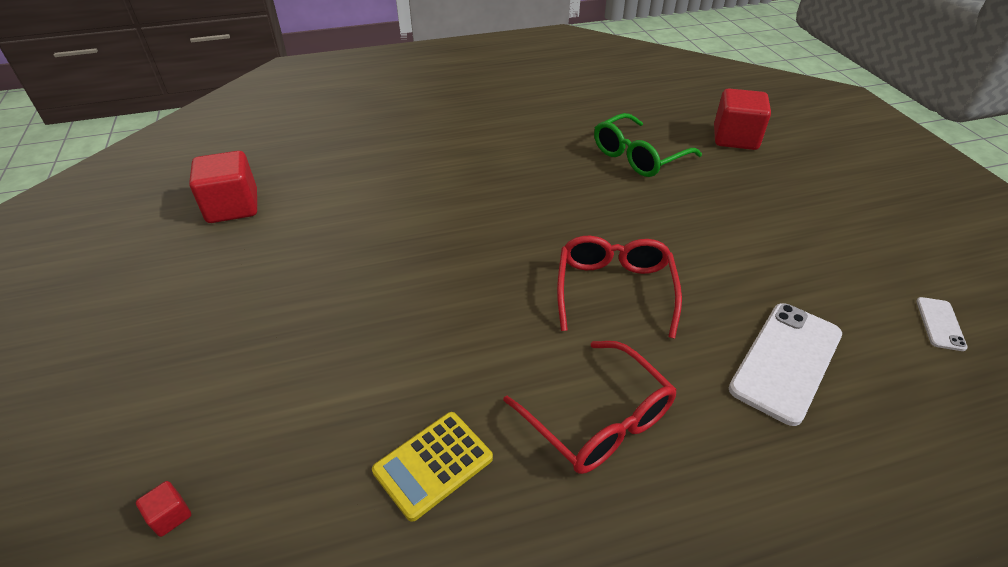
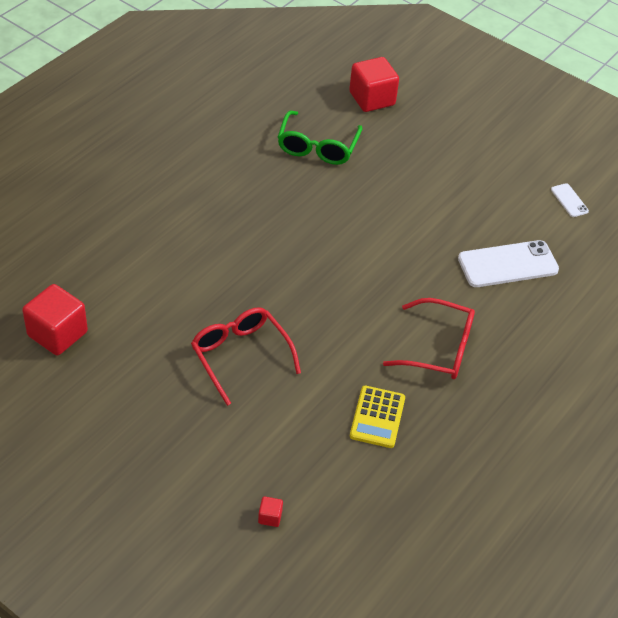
camera: 40 degrees left, 5 degrees up
red glasses [557,236,682,339] -> red glasses moved to [191,307,301,406]
white phone [729,303,842,426] -> white phone turned 75 degrees clockwise [458,240,559,287]

